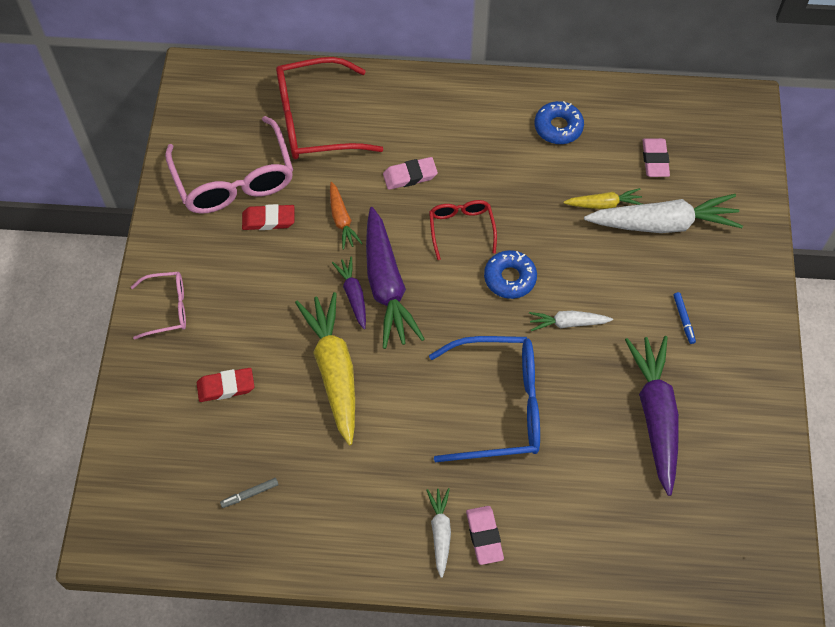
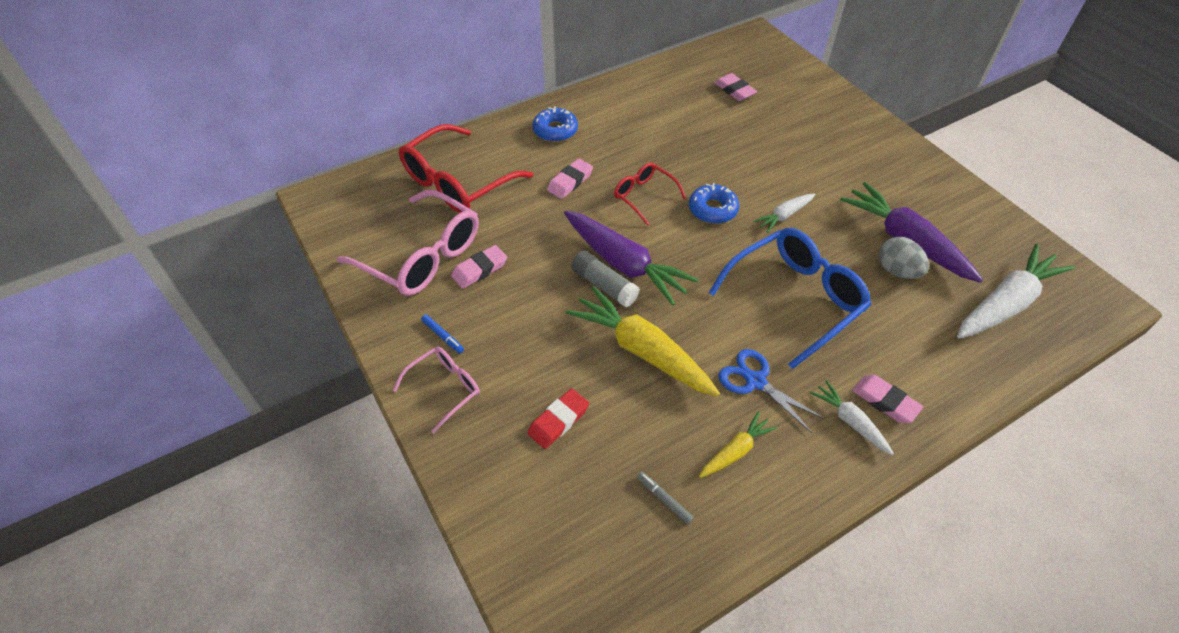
camera: 35 degrees left, 10 degrees down
grey marker [220,478,279,508] -> grey marker turned 105 degrees clockwise [637,472,694,524]
red eraser [242,204,294,230] -> pink eraser [451,245,507,289]
orange carrot [330,182,363,250] -> none
purple carrot [332,257,366,329] -> grey glue stick [571,251,640,307]
blue donut [535,101,584,144] -> blue donut moved to [532,106,578,142]
yellow carrot [564,188,642,209] -> yellow carrot moved to [699,411,777,478]
white carrot [584,194,743,233] -> white carrot moved to [957,244,1075,339]
blue marker [673,292,696,344] -> blue marker moved to [421,314,464,353]
none -> blue scissors [718,349,825,433]
none -> grey egg [879,237,929,279]

